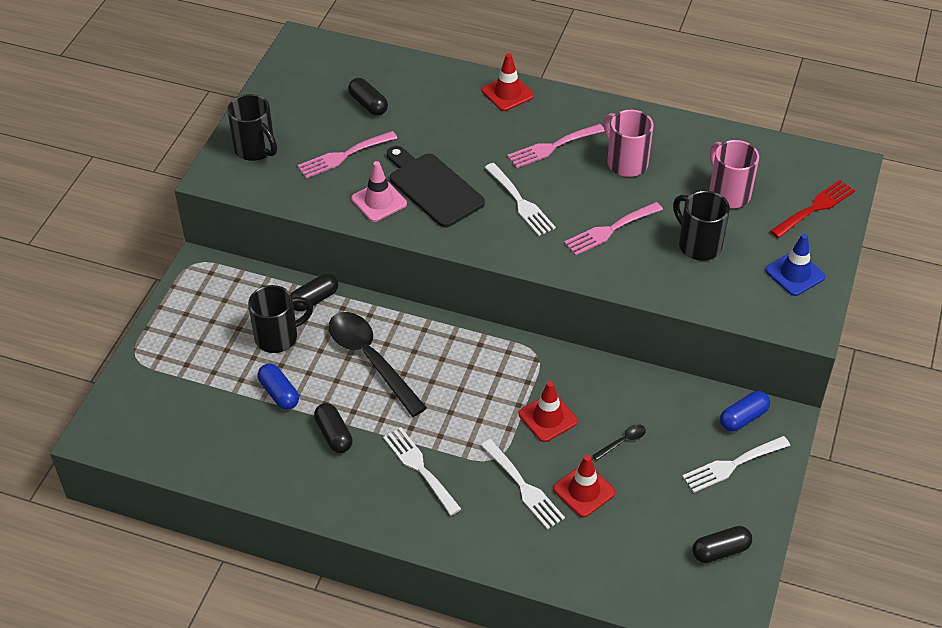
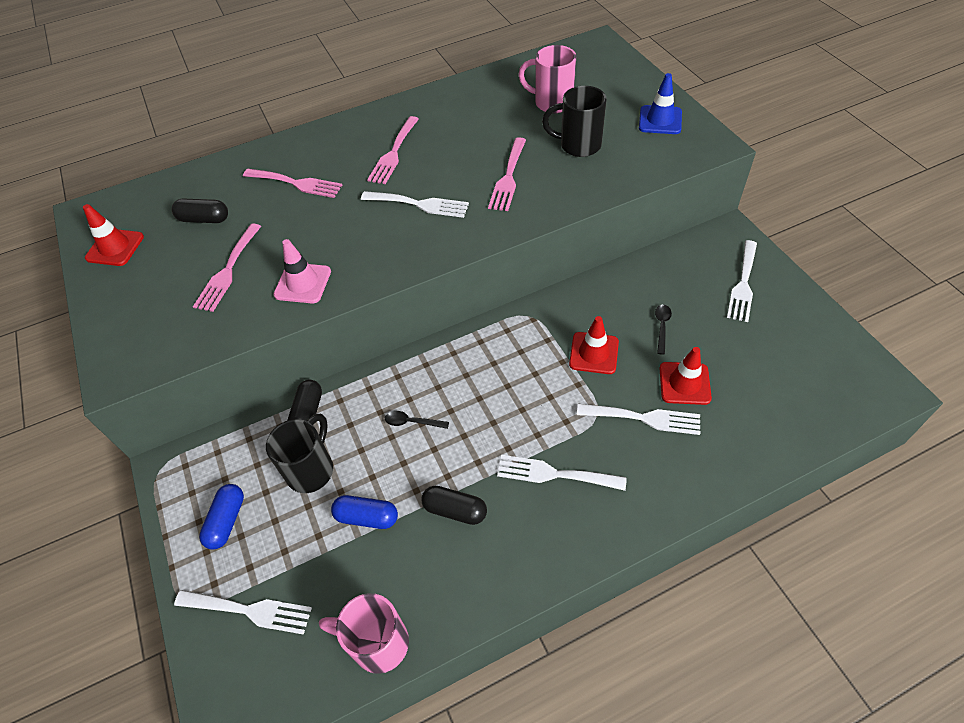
camera: 40 degrees left, 5 degrees up
black mug [227,94,277,161] -> none
black spoon [329,312,427,417] -> black spoon [385,411,449,429], size x0.41
black cutting board [387,146,485,228] -> none
red traffic cone [482,53,534,111] -> red traffic cone moved to [83,204,144,266]
pink mug [604,110,654,177] -> pink mug moved to [319,593,409,674]
black capsule [692,526,752,563] -> none
blue capsule [720,391,770,431] -> blue capsule moved to [199,484,244,550]
red fork [770,180,855,238] -> none
none -> white fork [174,590,312,635]
none -> pink fork [243,169,342,198]

